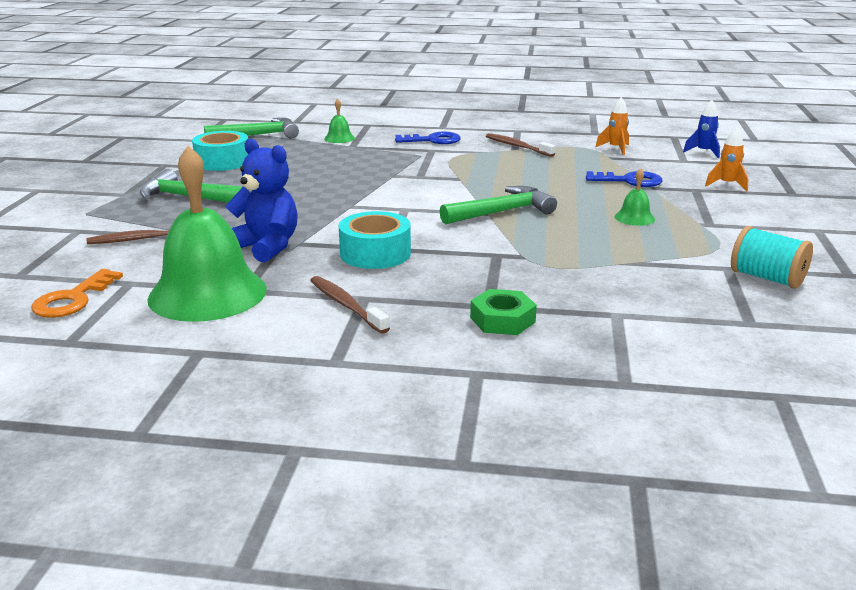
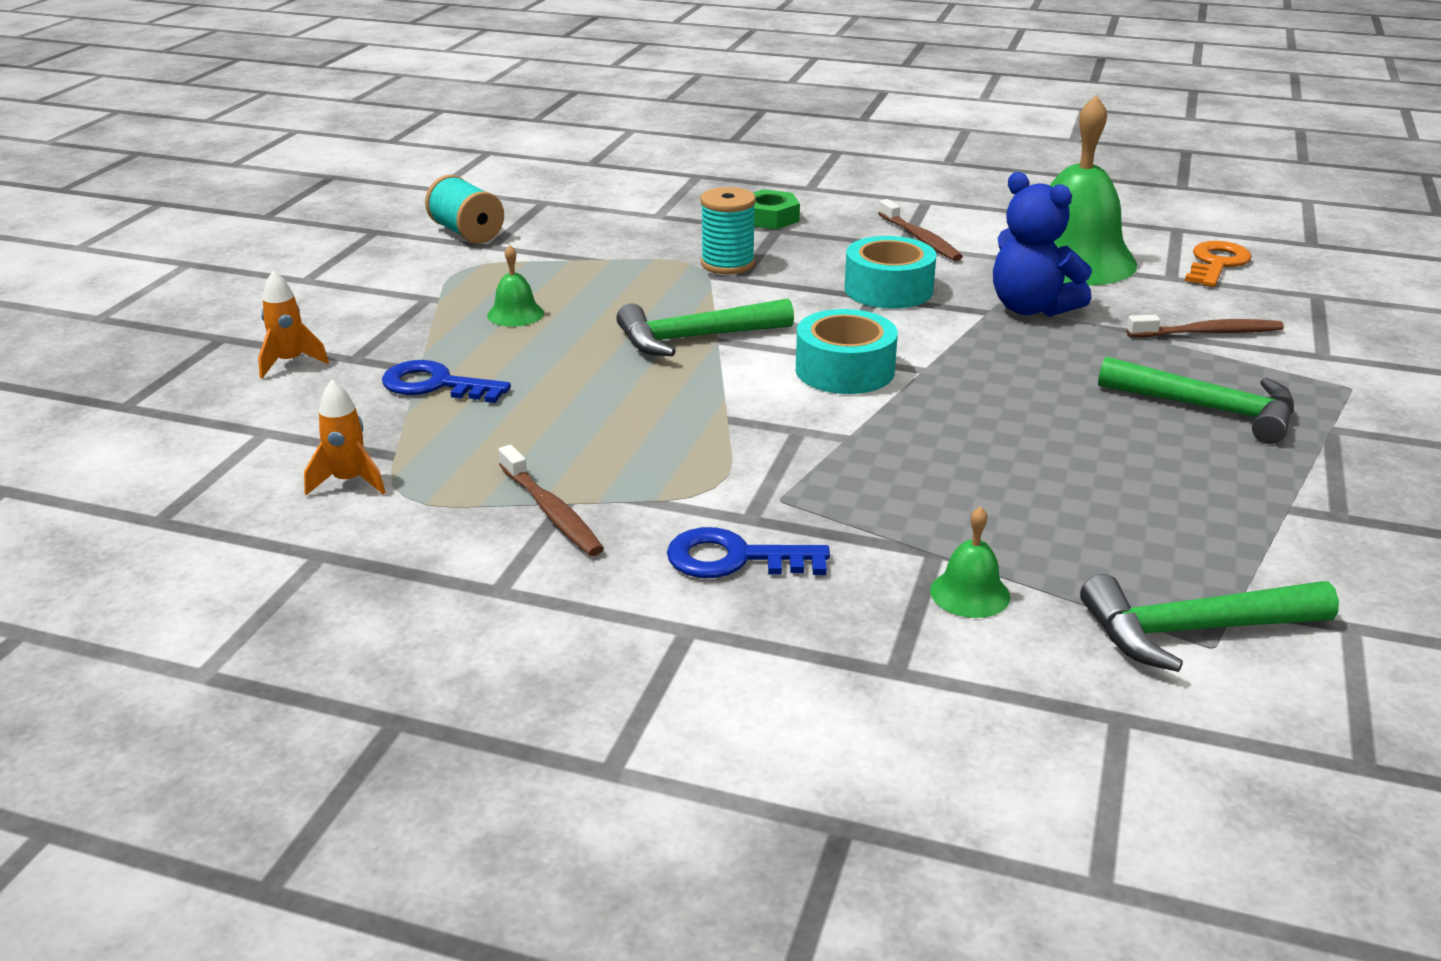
camera: 170 degrees left, 5 degrees up
turquoise tape [192,131,248,171] -> turquoise tape moved to [796,309,898,394]
blue rocket [683,100,720,158] -> none
none -> turquoise spool [700,187,756,274]

